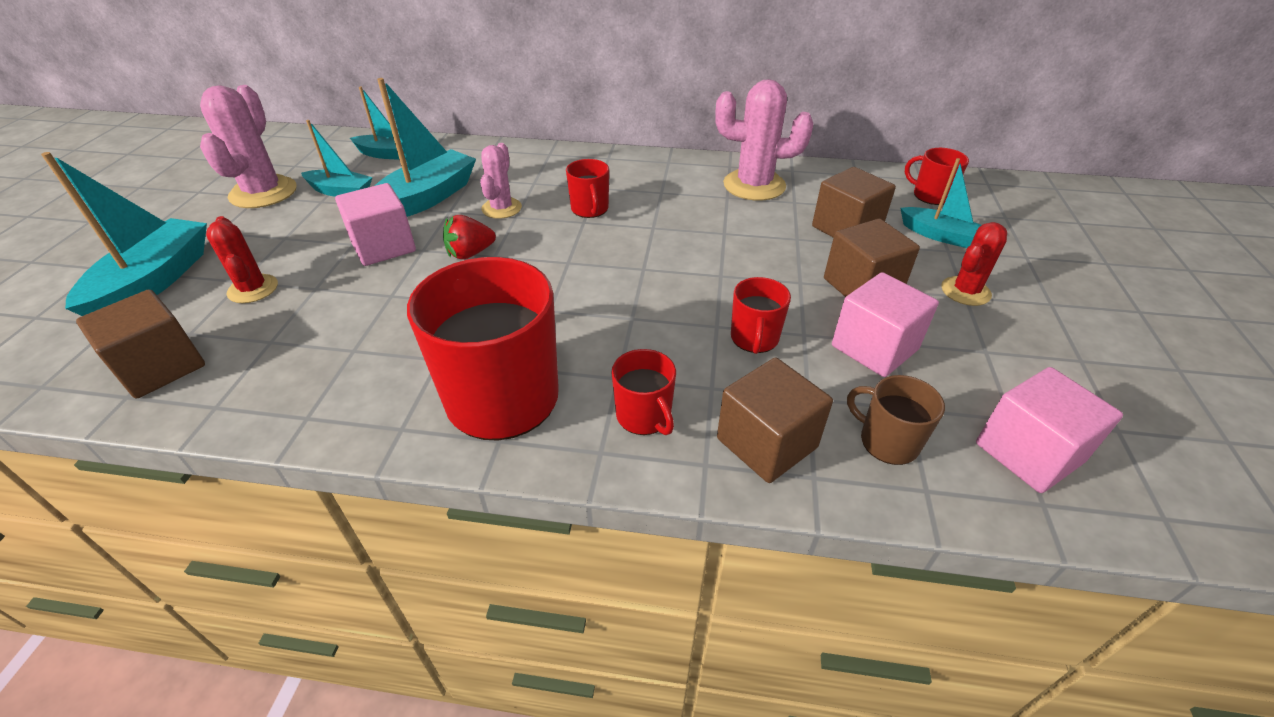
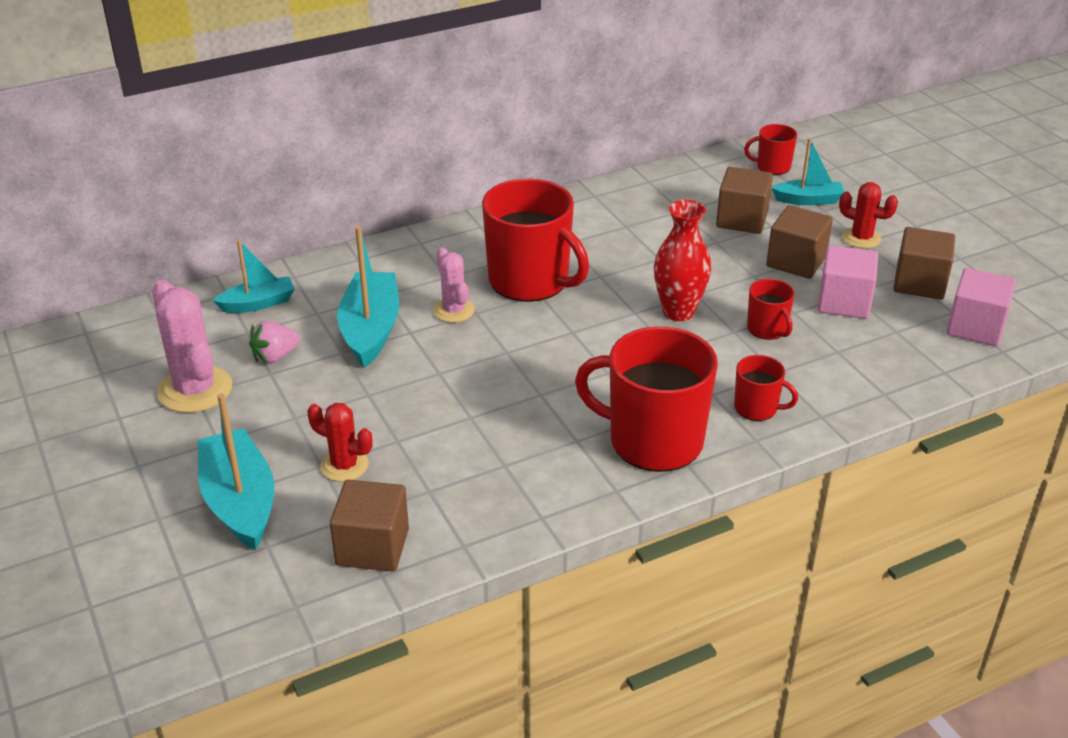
camera: 35 degrees left, 5 degrees down
turquoise boat [301,120,372,197] -> pink strawberry [249,321,300,364]
pink cube [335,183,416,266] -> none
red strawberry [443,215,496,259] -> none
red mug [566,159,609,218] -> red mug [482,178,589,302], size x2.10
pink cactus [715,79,813,201] -> none
brown cube [717,358,833,483] -> brown cube moved to [894,227,955,300]
brown mug [847,375,945,465] -> none
red cactus [941,222,1007,306] -> red cactus turned 75 degrees counterclockwise [839,182,898,249]
none -> red vase [654,200,711,321]

